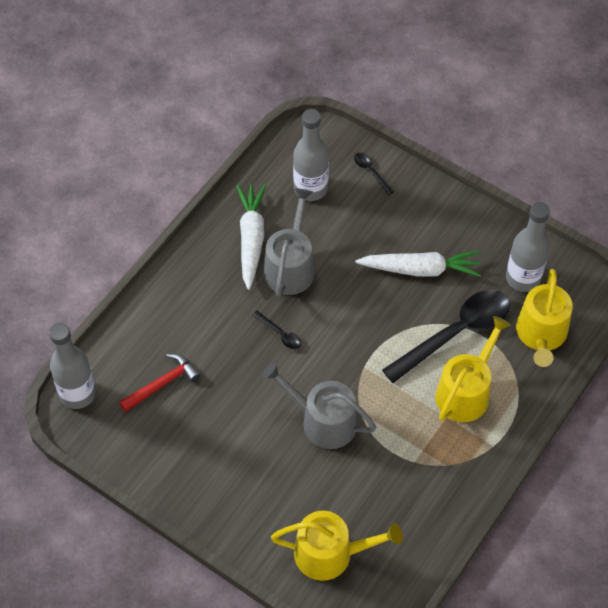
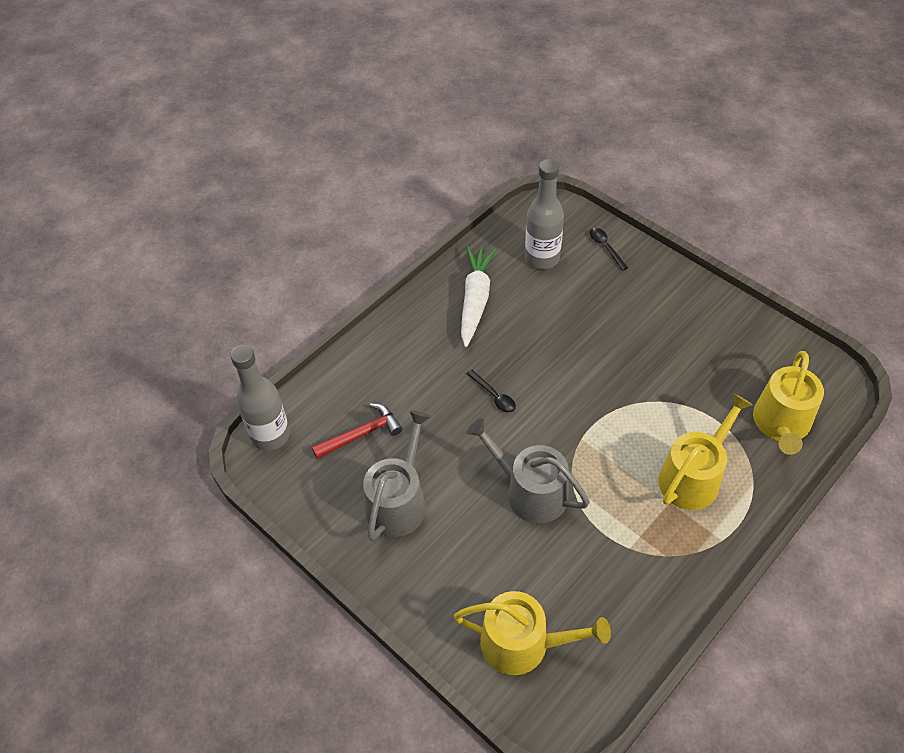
camera: 10 degrees right, 5 degrees down
grey watering can [264,188,315,297] -> grey watering can moved to [363,410,431,541]
white carrot [355,251,481,277] -> none
black spoon [382,290,510,383] -> none
grey bottle [506,202,550,292] -> none

